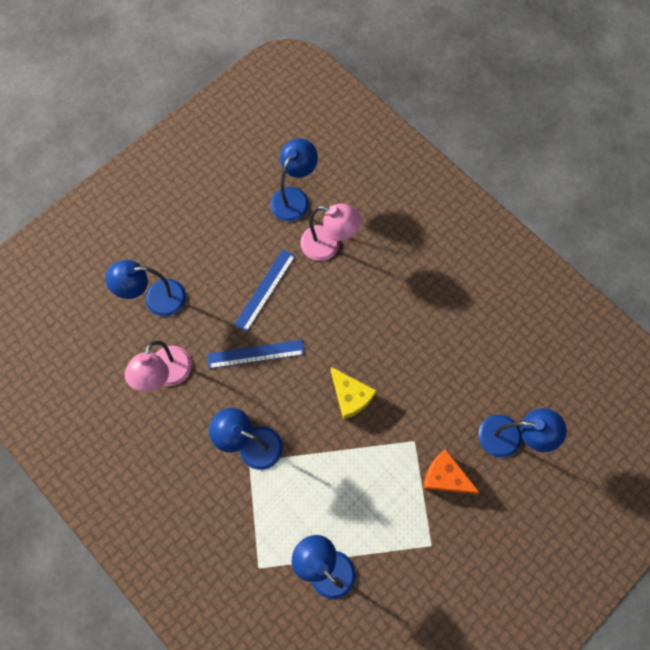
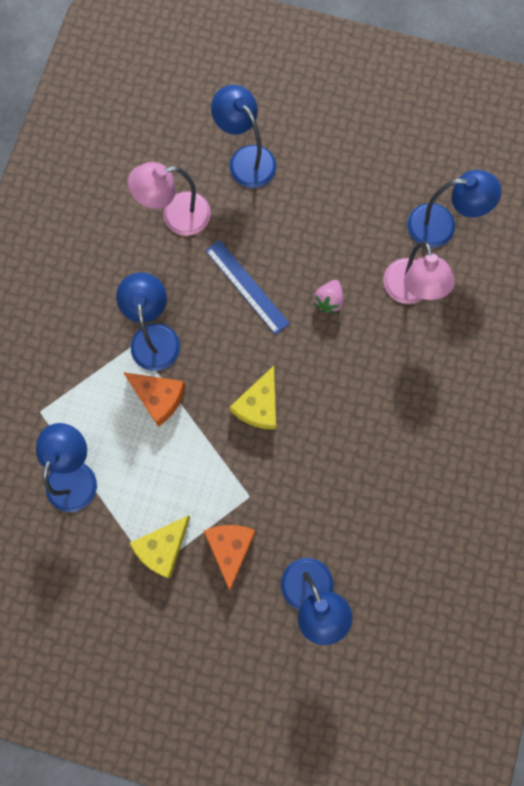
camera: 60 degrees right, 5 degrees up
blue ruler [234,249,296,332] -> none
none -> orange cheese [123,372,186,427]
none -> yellow cheese [130,516,190,578]
none -> pink strawberry [313,280,343,313]

